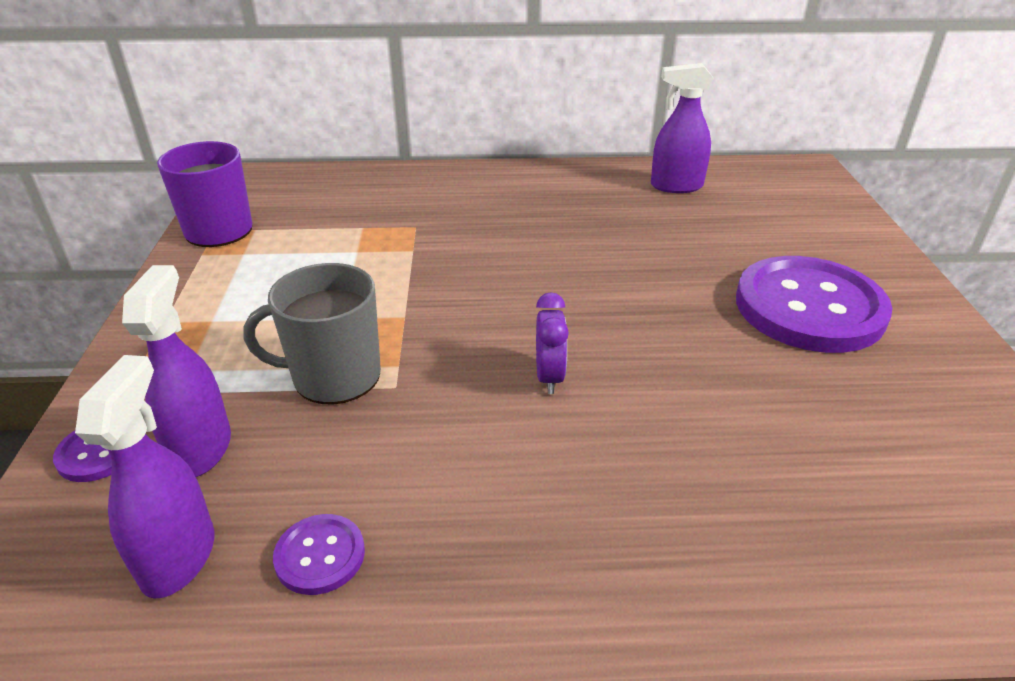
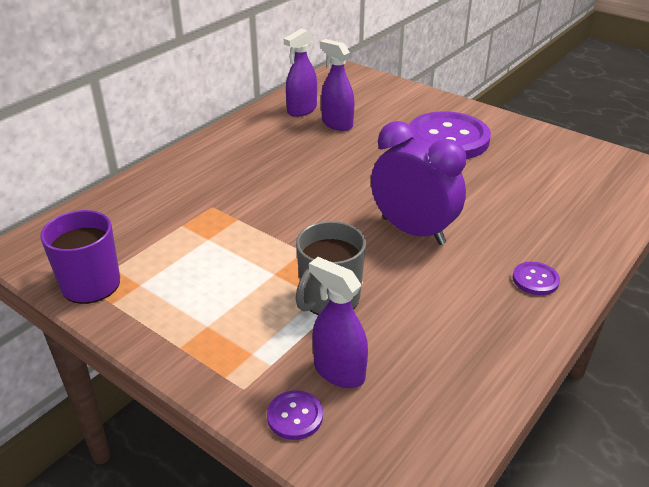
camera: 50 degrees left, 0 degrees up
purple spray bottle [75,355,214,599] -> purple spray bottle moved to [320,39,354,131]
purple button [273,514,365,595] -> purple button moved to [513,262,560,295]
purple clock [536,292,569,394] -> purple clock [371,121,466,245], size x2.15

